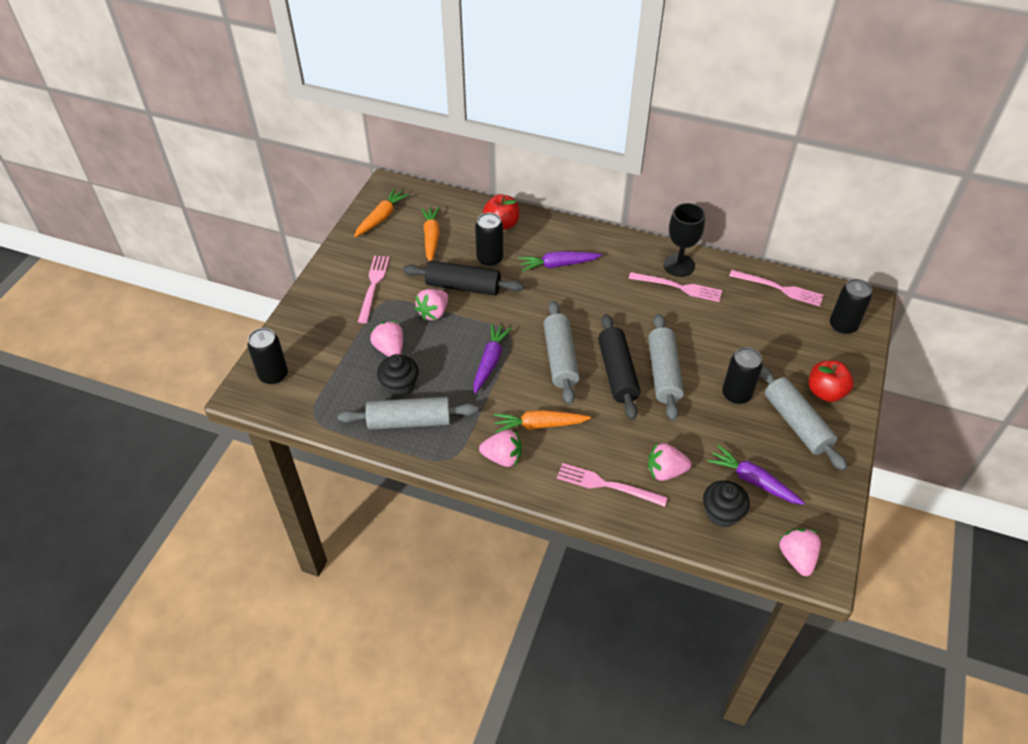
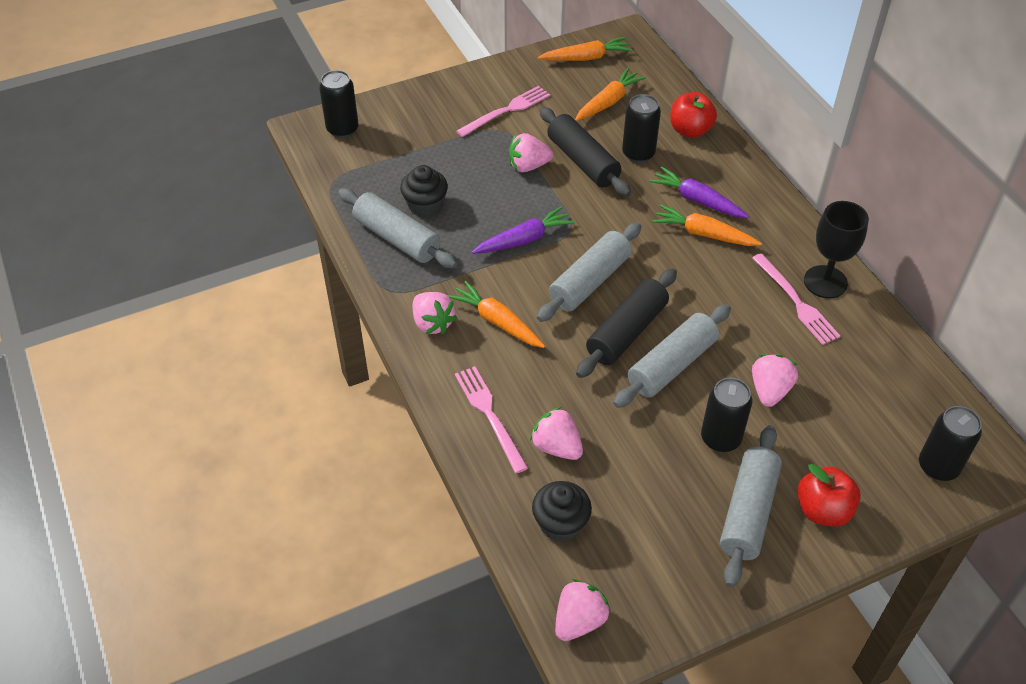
camera: 45 degrees right, 0 degrees up
pink strawberry [370,321,403,357] -> pink strawberry moved to [752,354,798,407]
purple carrot [707,445,805,505] -> none
pink fork [729,270,823,306] -> none
none -> orange carrot [653,205,762,246]

